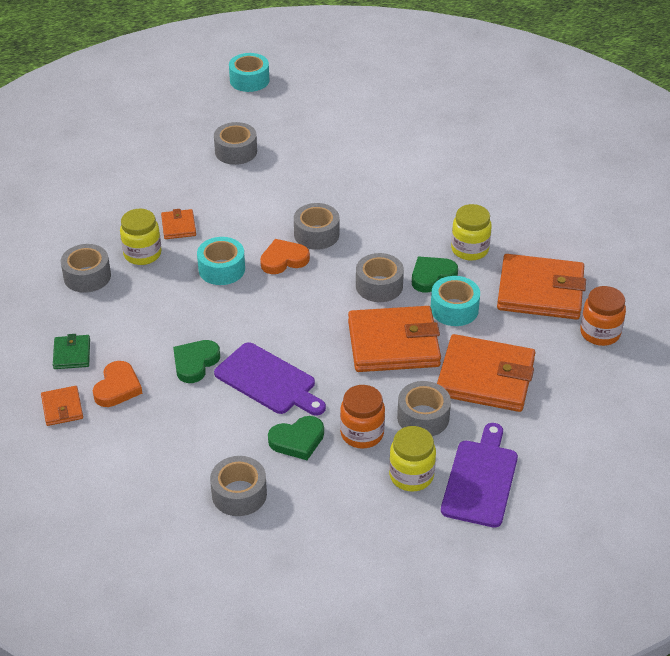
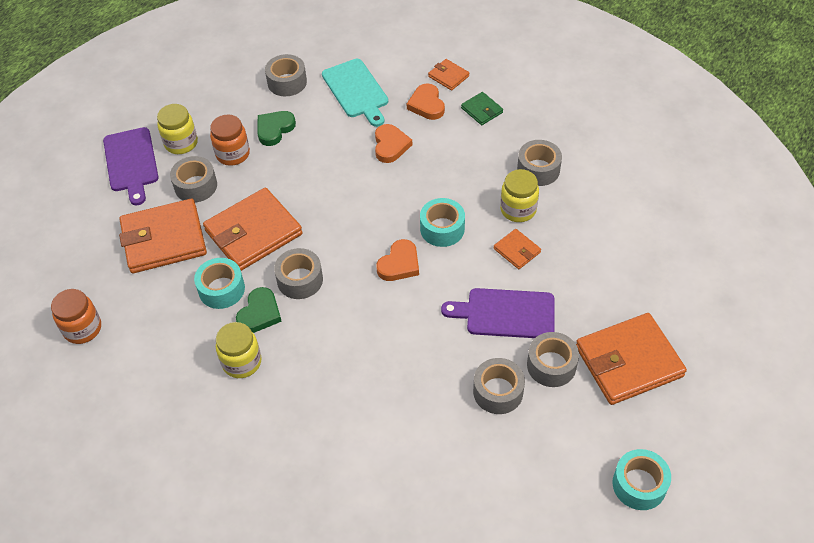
camera: 150 degrees right, 10 degrees up
green heart [173,340,220,383] -> orange heart [375,124,412,163]
purple cutting board [214,342,326,415] -> purple cutting board moved to [441,288,555,338]
grey tape [294,203,339,250] -> grey tape moved to [473,358,525,414]
orange wallet [497,254,586,320] -> orange wallet moved to [576,313,687,405]
none -> turquoise cutting board [322,59,388,127]

